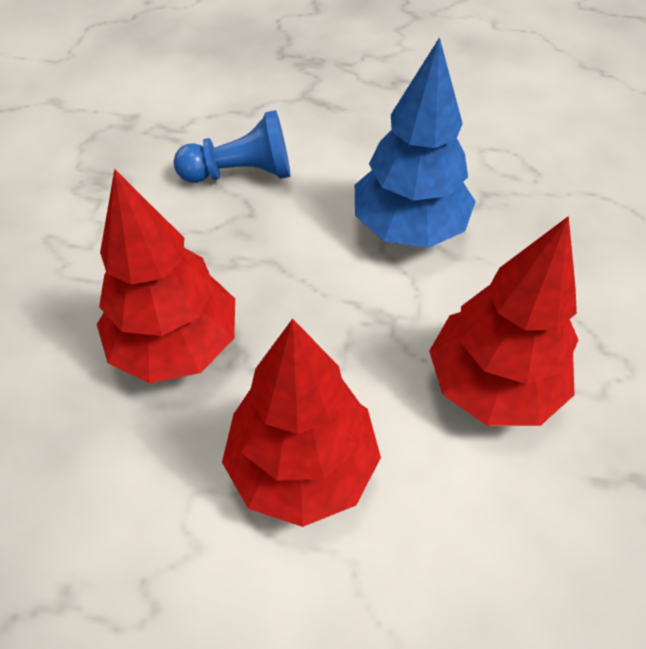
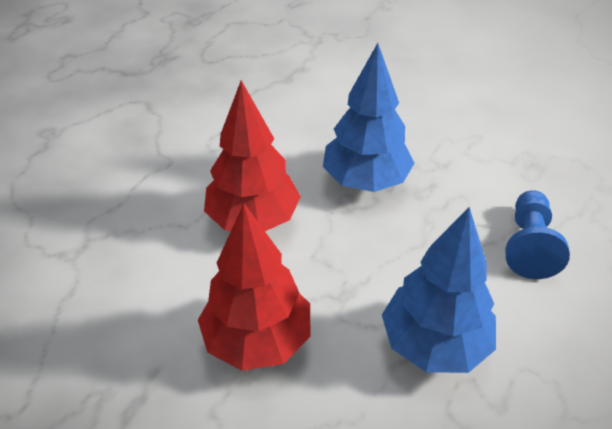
camera: 110 degrees right, 10 degrees down
red tree [97,169,235,383] -> blue tree [323,43,414,192]

